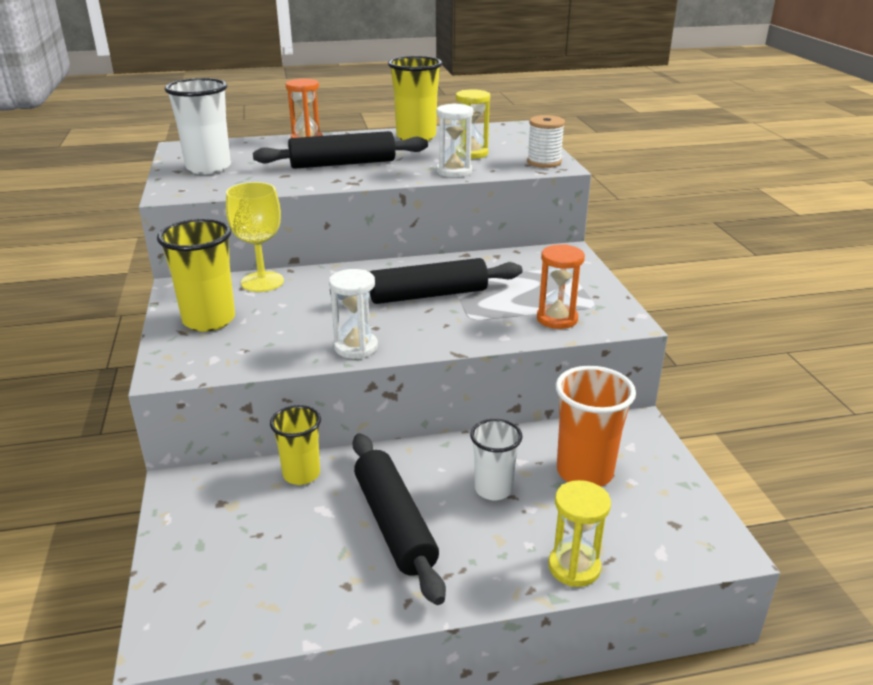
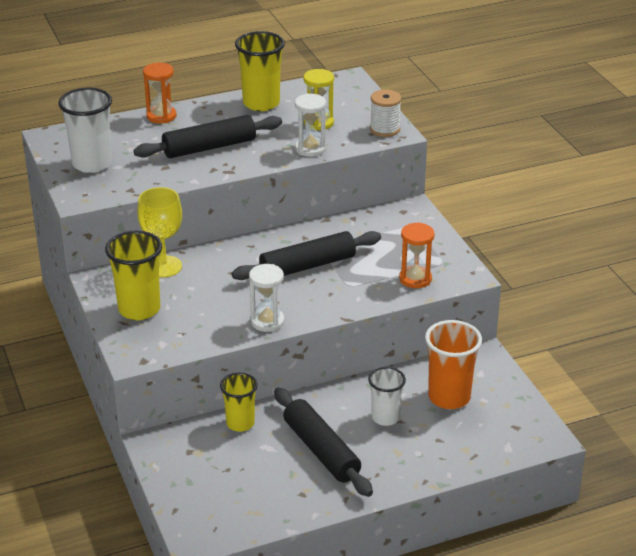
camera: 10 degrees left, 5 degrees up
yellow hourglass [548,480,611,587] -> none

